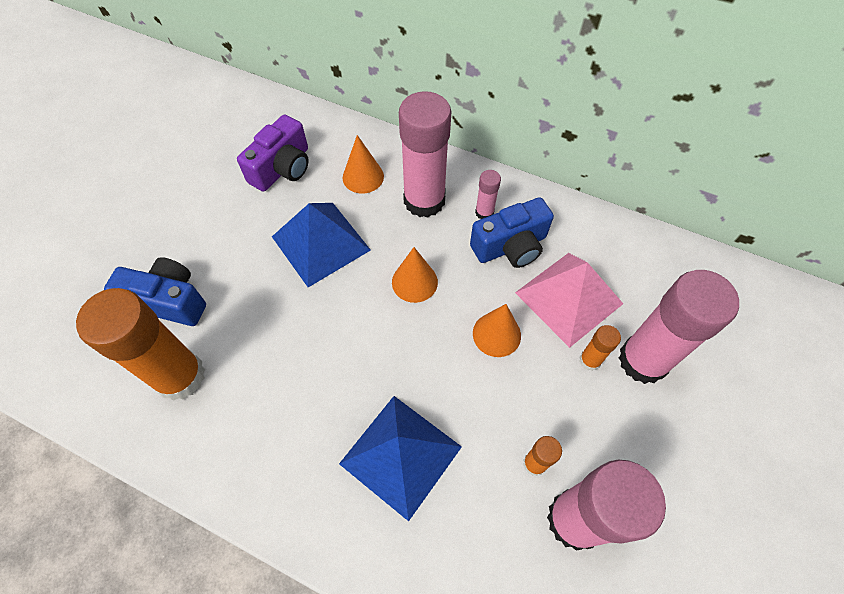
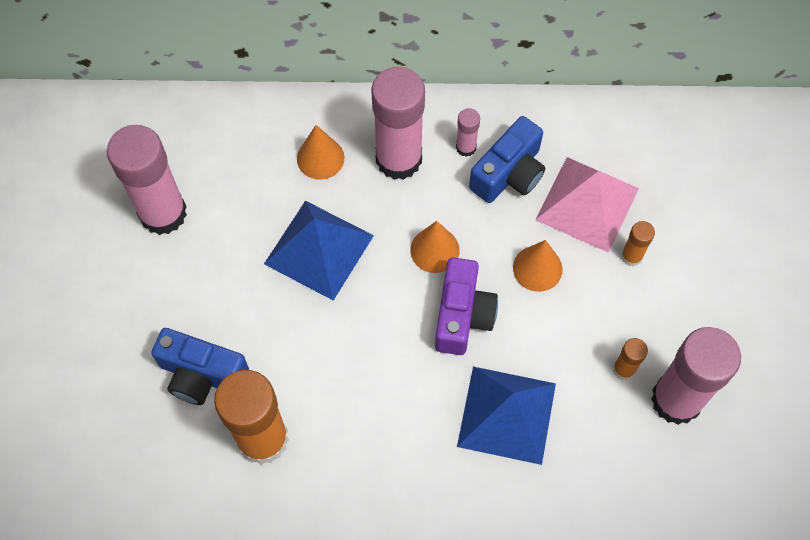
camera: 25 degrees left, 5 degrees up
blue camera [104,257,206,326] -> blue camera turned 150 degrees counterclockwise [151,328,249,405]
purple camera [237,114,309,192] -> purple camera moved to [435,257,498,355]
pink glue stick [619,270,739,384] -> pink glue stick moved to [107,125,187,235]

